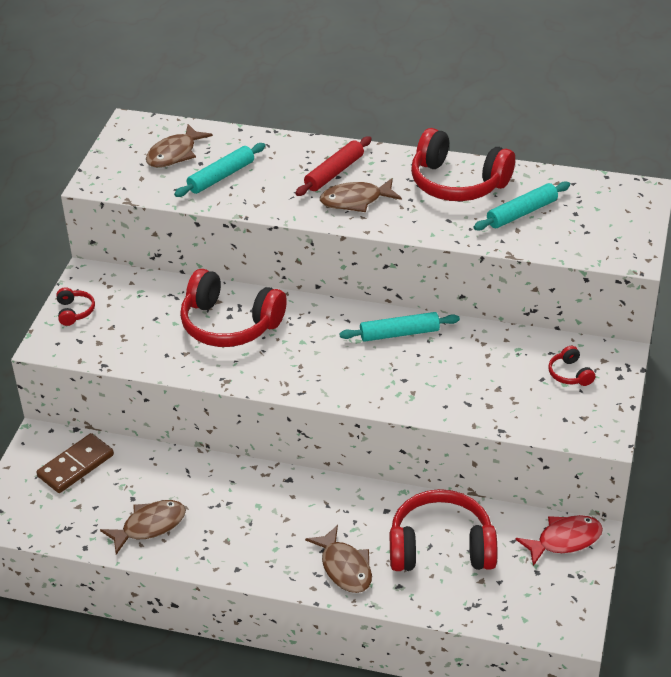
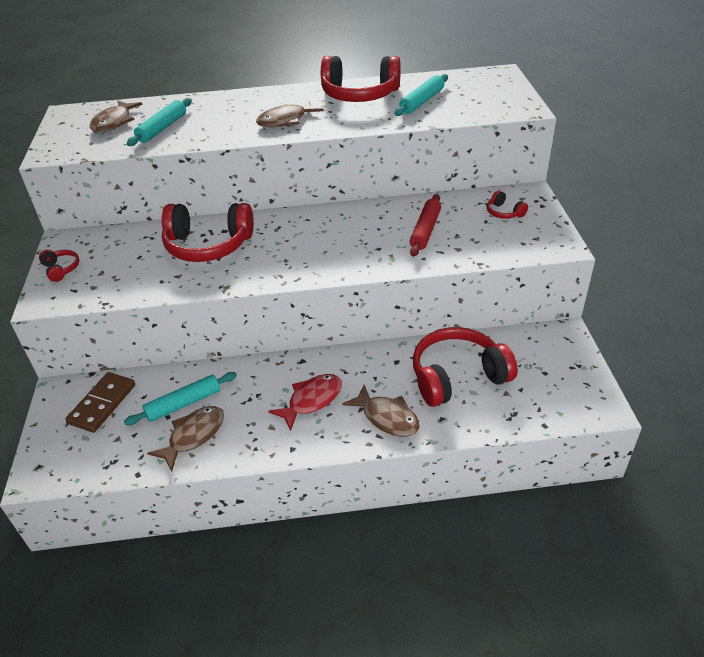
camera: 20 degrees left, 0 degrees up
red rolling pin [295,136,372,196] -> red rolling pin moved to [410,194,441,257]
turquoise rolling pin [339,312,460,342] -> turquoise rolling pin moved to [124,372,237,425]
red fish [515,515,603,566] -> red fish moved to [268,374,342,431]

